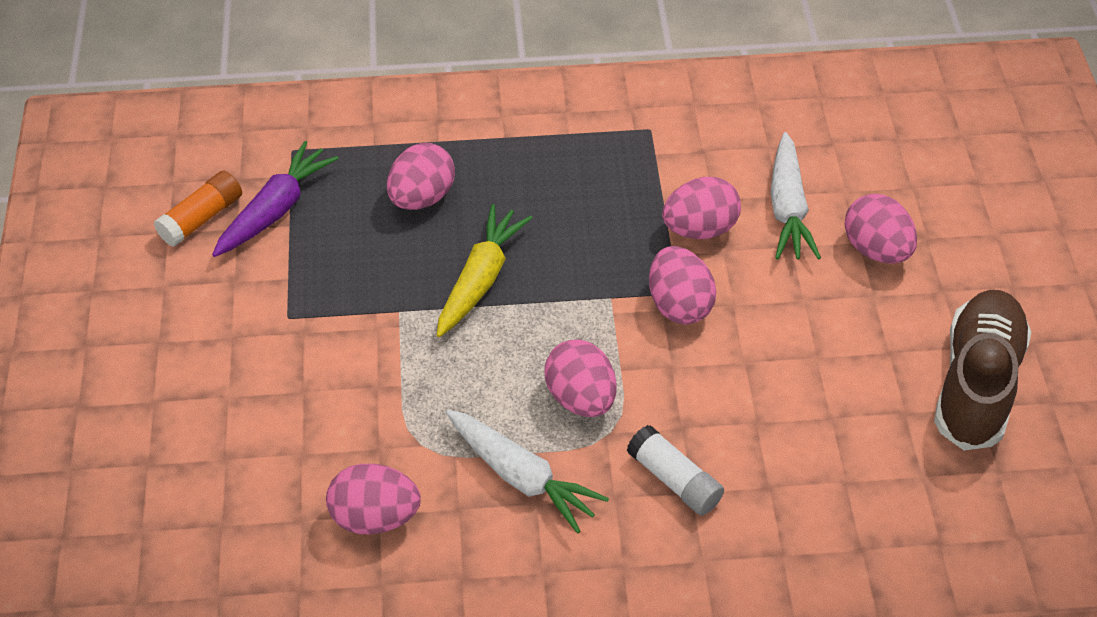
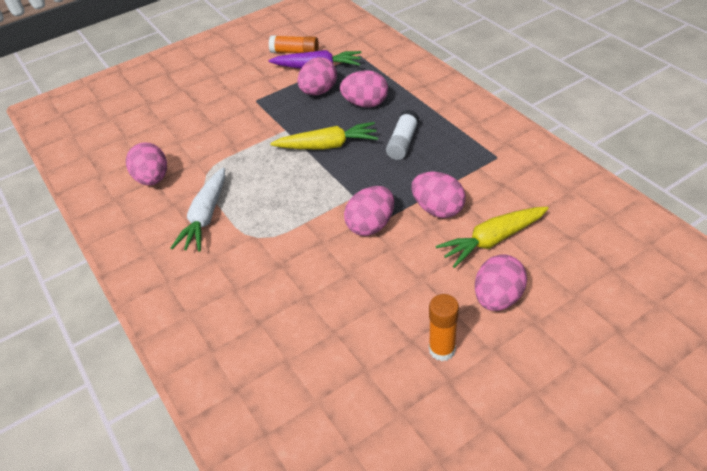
camera: 65 degrees right, 5 degrees down
pink egg [545,339,616,417] -> pink egg moved to [298,57,337,95]
white glue stick [627,425,724,516] -> white glue stick moved to [386,110,419,160]
white carrot [771,132,821,260] -> yellow carrot [436,207,549,268]
brown shoe [934,290,1031,450] -> none
none -> orange glue stick [429,294,459,361]

